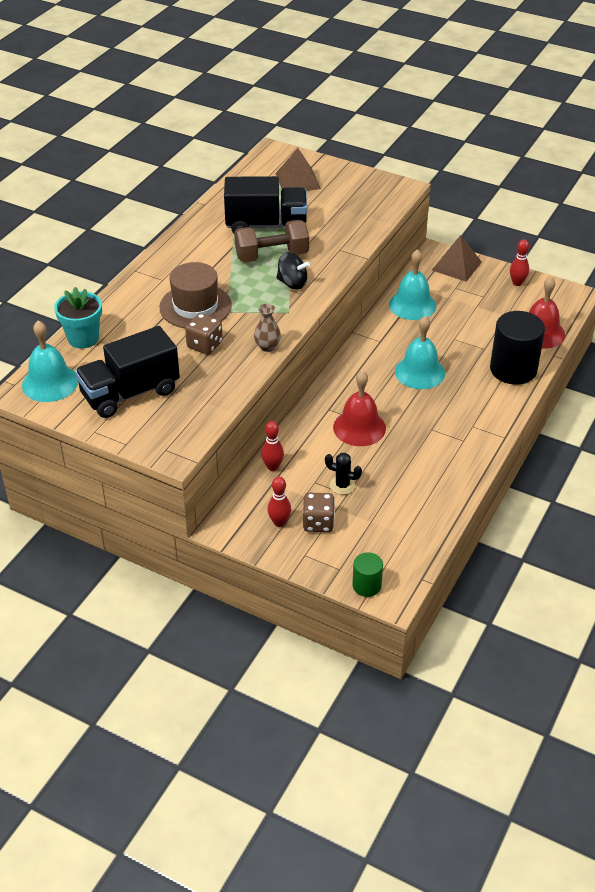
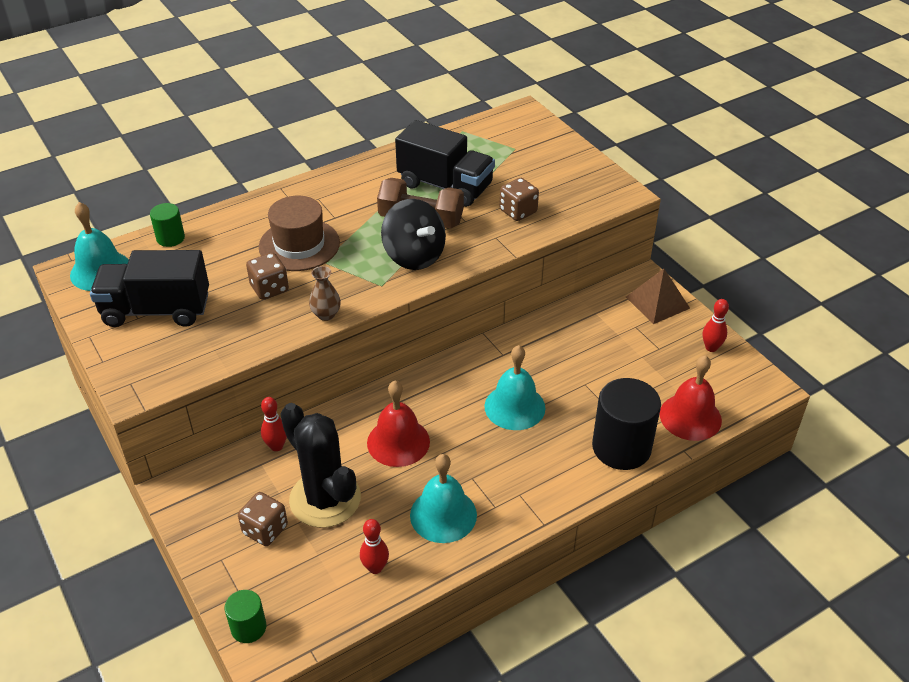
camera: 30 degrees right, 0 degrees up
turquoise flower pot [54,287,102,349] -> green cylinder [150,203,185,247]
red bowling pin [267,477,291,527] -> red bowling pin moved to [360,519,389,574]
brown pyramid [275,148,321,191] -> none
black spinning top [276,252,310,289] -> black spinning top [381,199,446,270], size x1.55
black cactus [325,453,362,495] -> black cactus [281,403,361,528], size x2.30
turquoise bell [389,249,436,320] -> turquoise bell moved to [410,454,477,543]
none -> brown dice [500,178,539,221]

